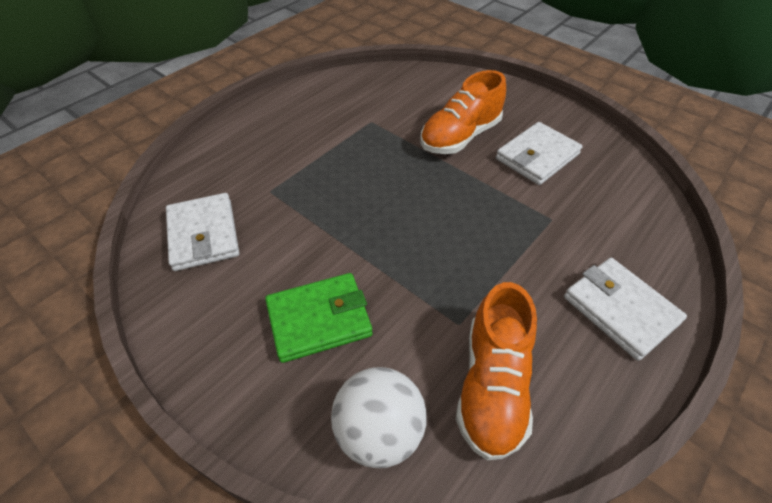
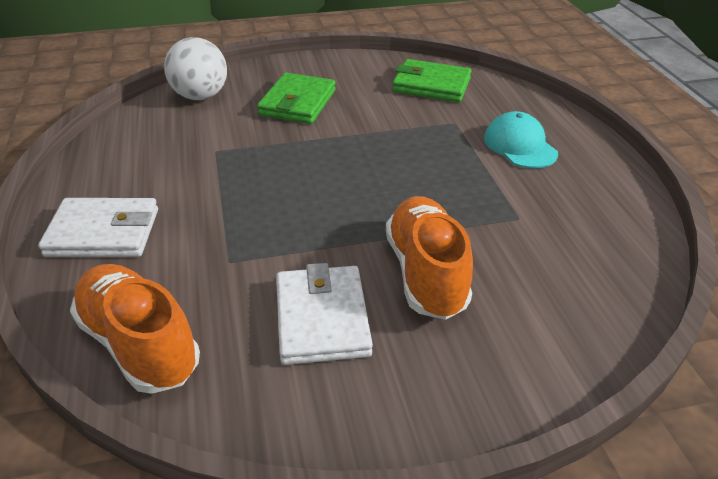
camera: 125 degrees right, 10 degrees down
white wallet [166,193,239,271] -> green wallet [392,59,472,102]
orange shoe [456,282,537,460] -> orange shoe moved to [70,264,200,394]
none -> turquoise cap [484,111,558,168]

